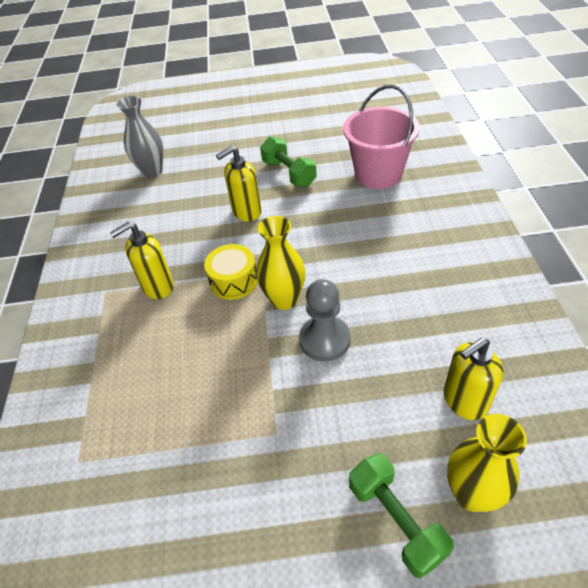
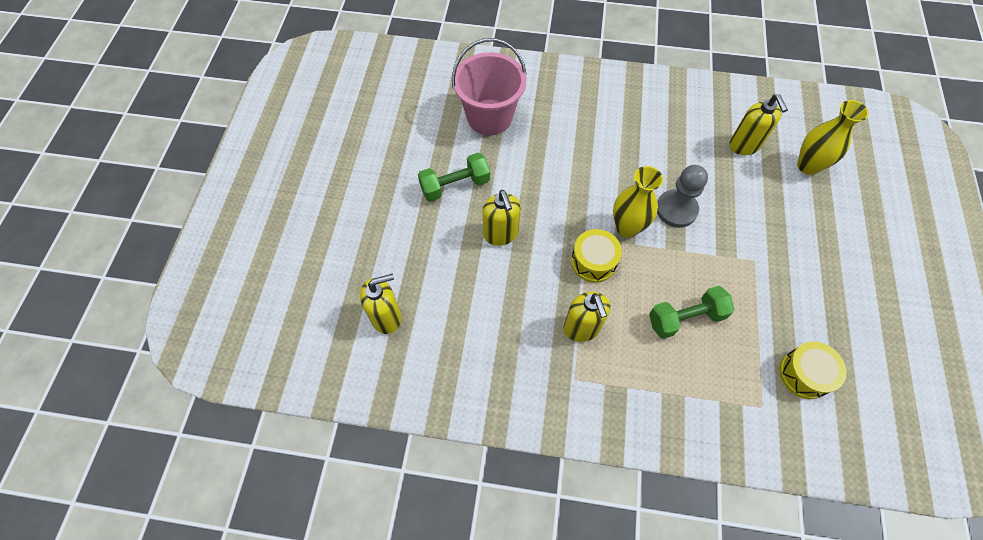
camera: 80 degrees left, 15 degrees up
grey vase [117,96,163,178] -> yellow soap dispenser [360,274,402,334]
green dumbbell [349,453,454,578] -> green dumbbell moved to [649,286,734,339]
none -> yellow drum [779,341,847,399]

